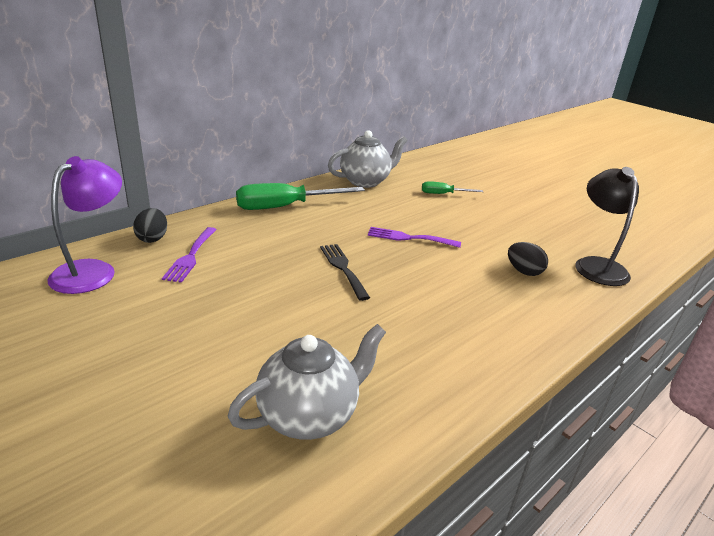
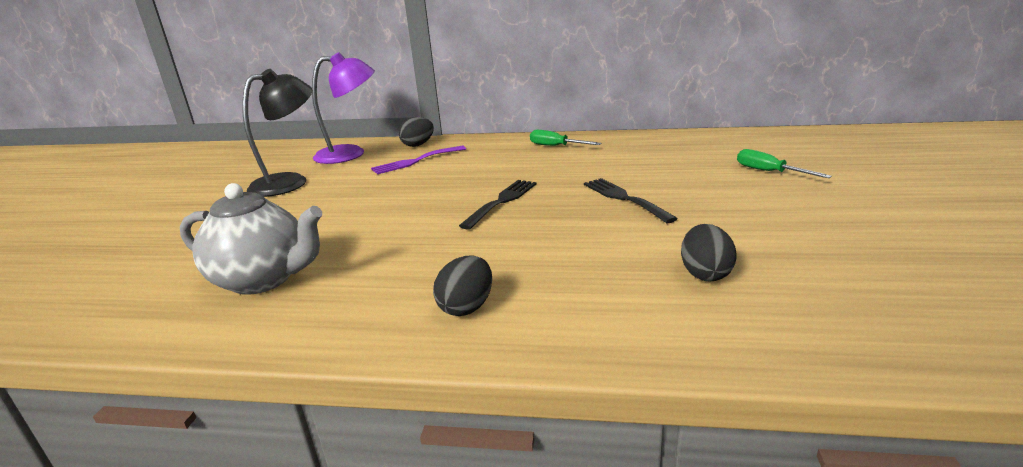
camera: 55 degrees right, 5 degrees down
green screwdriver [236,183,365,210] -> green screwdriver [530,130,601,146], size x0.52
grey teapot [328,130,408,188] -> none
purple fork [368,227,461,248] -> black fork [584,178,678,223]
black lamp [575,167,639,286] -> black lamp moved to [242,69,313,197]
none -> black egg [433,255,492,316]

